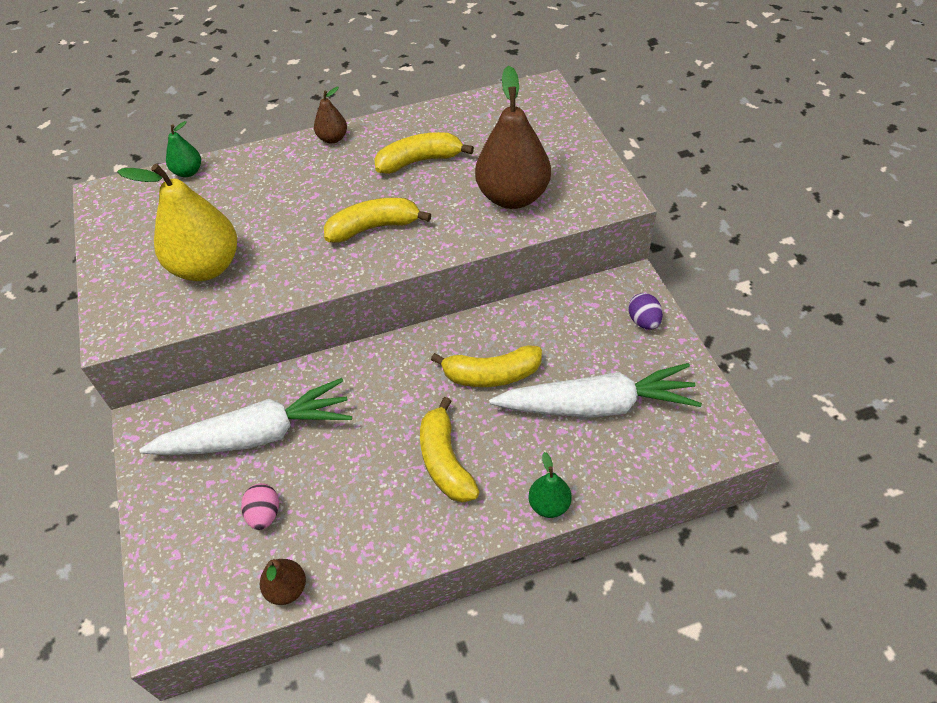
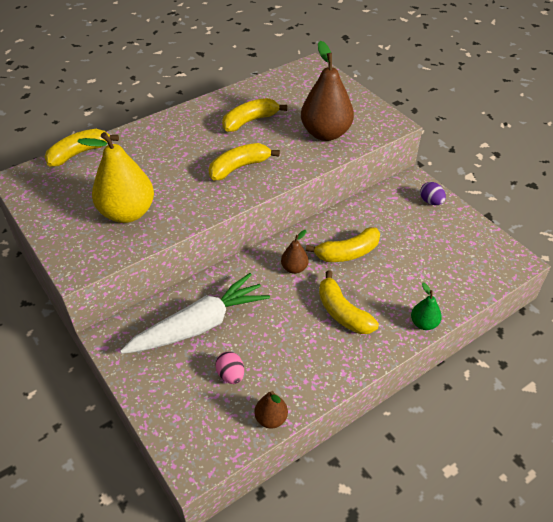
camera: 20 degrees left, 5 degrees down
green pear [166,121,201,177] -> yellow banana [45,129,119,167]
brown pear [314,87,347,144] -> brown pear moved to [281,230,309,274]
white carrot [489,363,702,418] -> none

